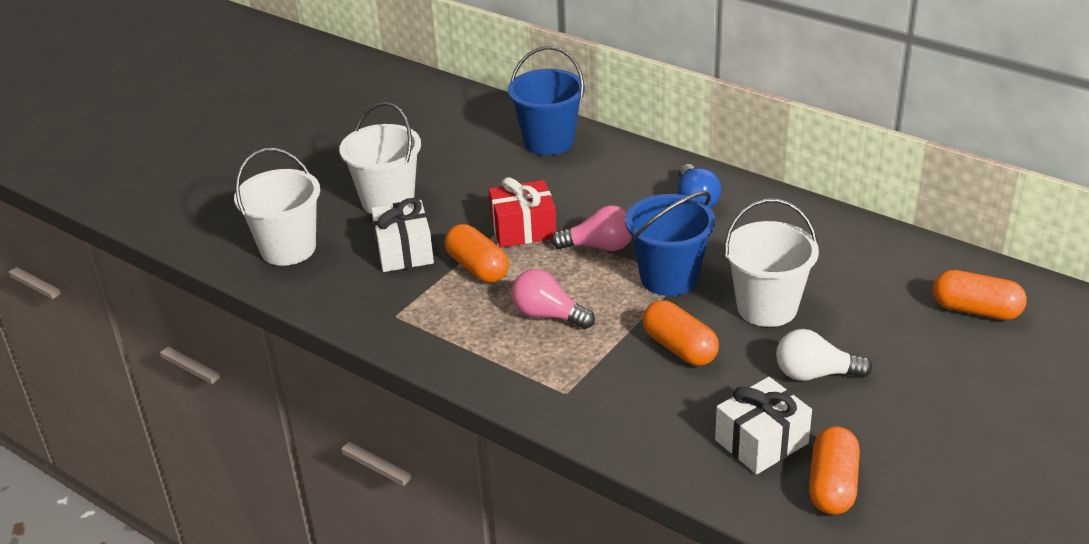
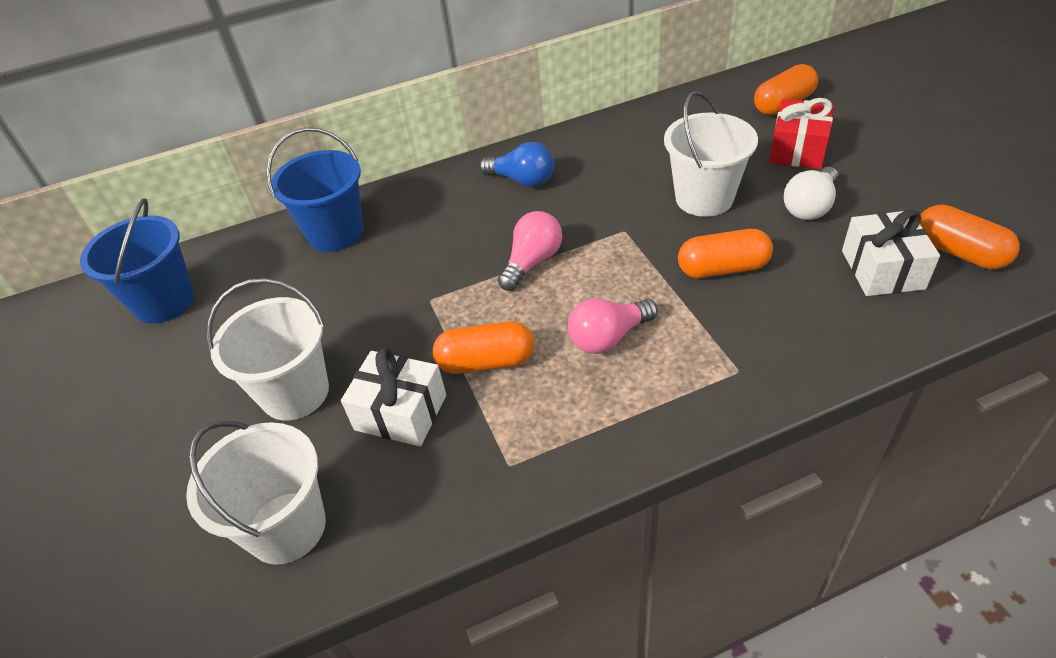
camera: 55 degrees left, 10 degrees up
red gift [489,177,556,248] -> red gift moved to [769,98,834,169]
blue bucket [625,192,716,296] -> blue bucket moved to [80,198,195,324]

